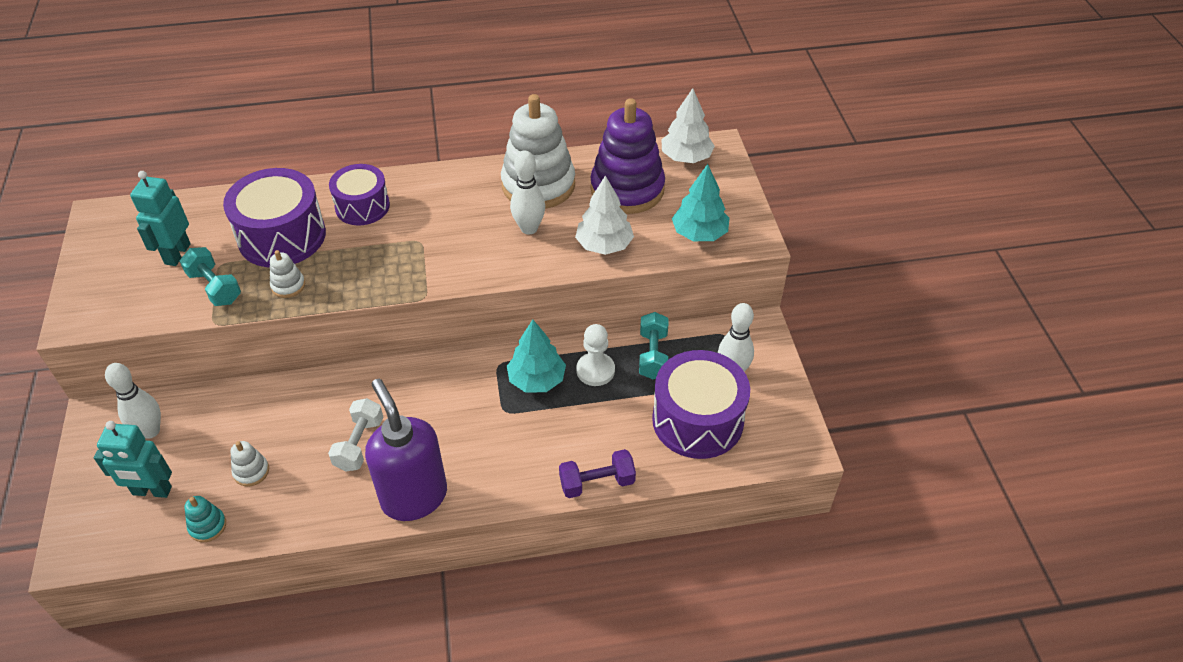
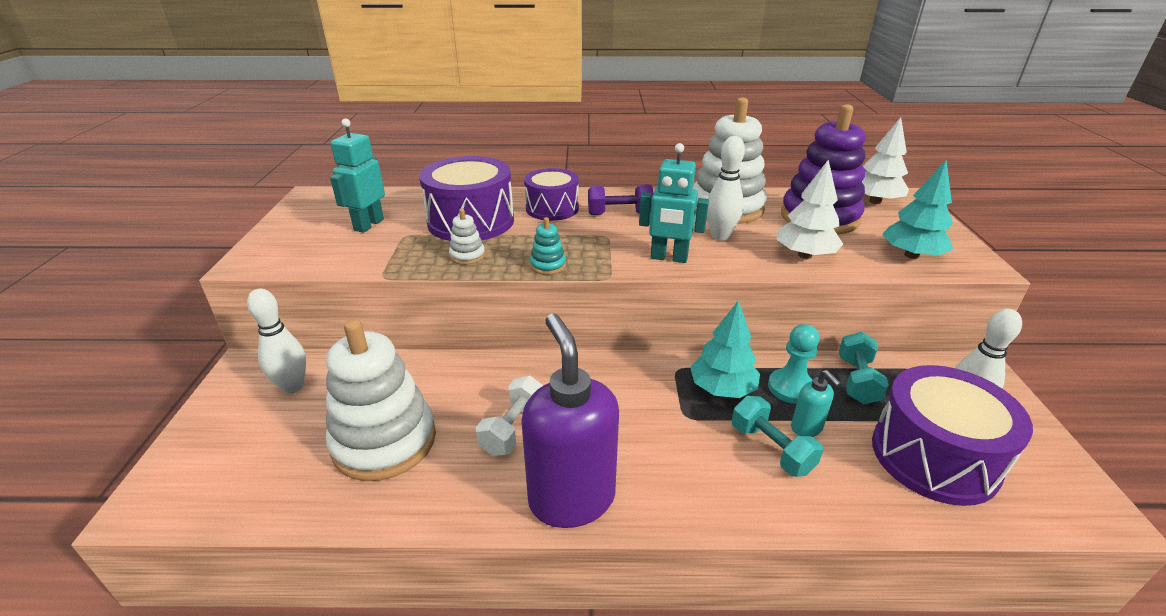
camera: 10 degrees right, 15 degrees down
turquoise robot [94,421,172,498] -> turquoise robot moved to [639,143,709,263]
turquoise dumbbell [180,247,241,306] -> turquoise dumbbell moved to [732,396,823,477]
turquoise stacking toy [184,496,226,542] -> turquoise stacking toy moved to [530,217,566,275]
white stacking toy [231,441,269,486] -> white stacking toy [326,319,436,481], size x2.42
purple dumbbell [559,449,636,498] -> purple dumbbell moved to [588,184,654,215]
white pawn [576,324,615,386] -> turquoise pawn [768,324,819,404]
none -> turquoise soap dispenser [791,370,841,437]

